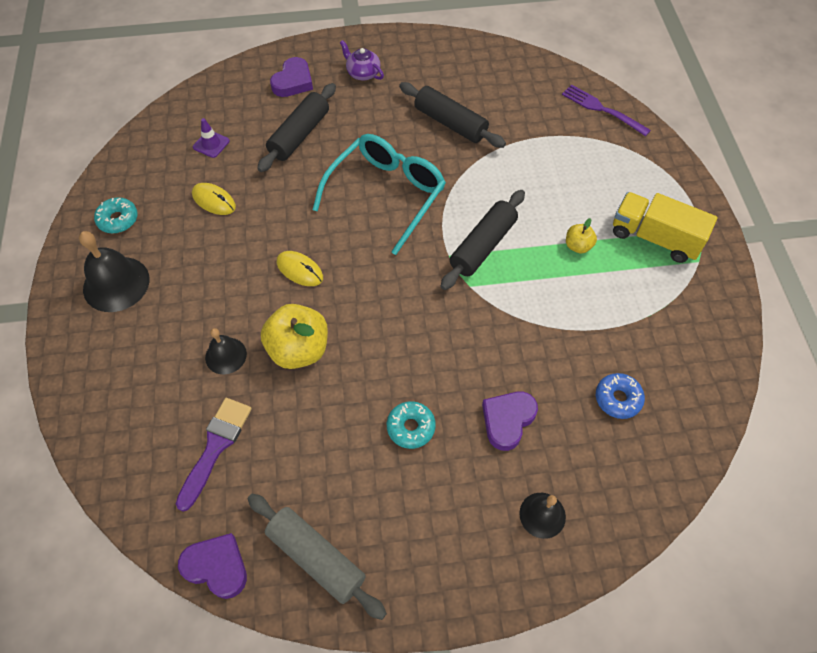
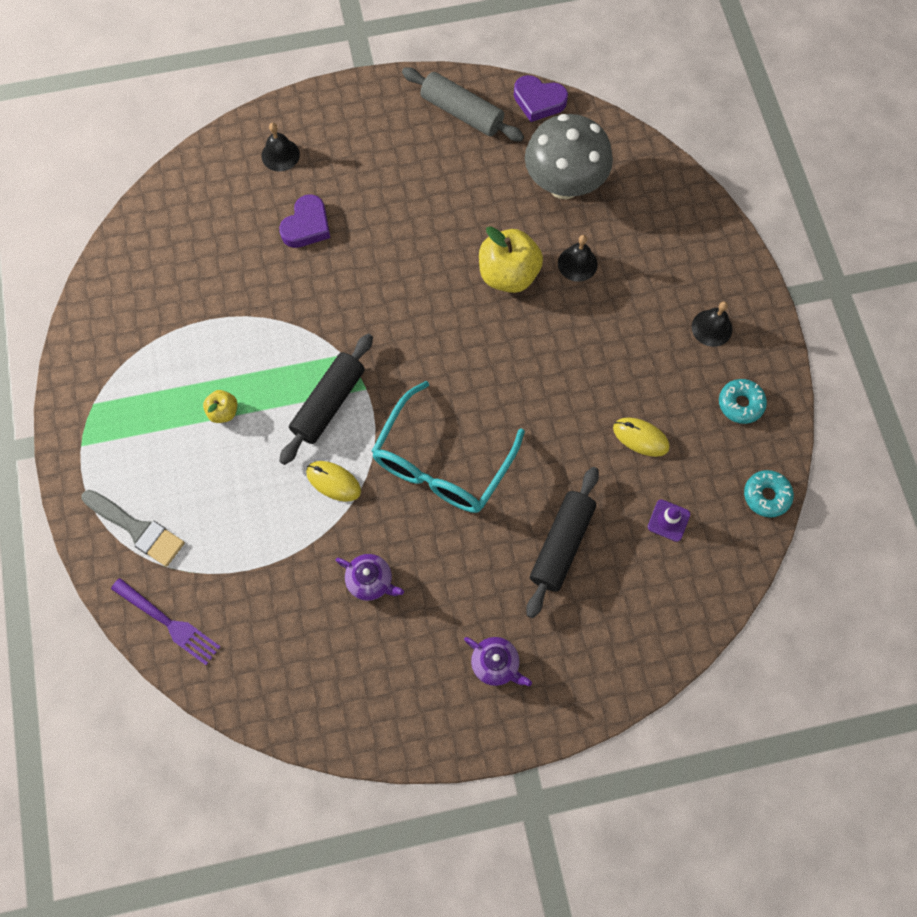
camera: 175 degrees right, 10 degrees up
black bell [79,231,150,312] -> black bell [692,302,732,347], size x0.60
purple brush [176,398,252,512] -> grey mushroom [525,114,613,199]
purple heart [270,57,313,97] -> none
yellow mouse [277,251,323,286] -> yellow mouse moved to [306,461,361,502]
turquoise donut [387,401,436,449] -> turquoise donut moved to [744,470,794,518]
black rolling pin [399,82,506,148] -> purple teapot [336,554,404,601]
blue donut [596,373,645,419] -> none
yellow truck [613,192,717,263] -> none
none -> grey brush [82,490,185,567]

